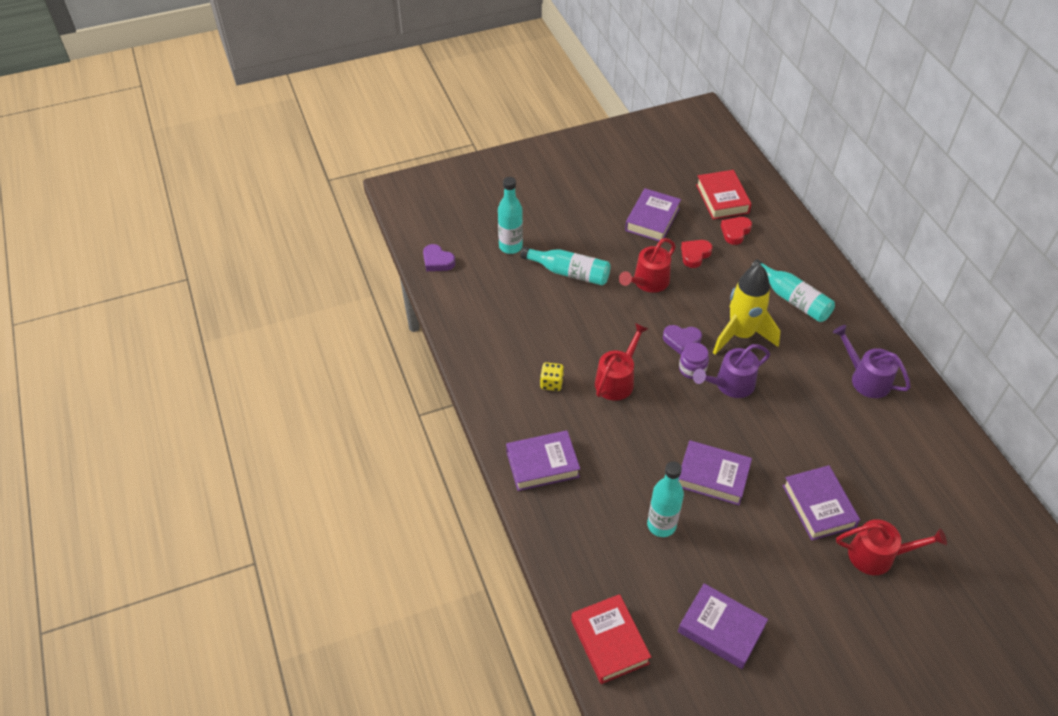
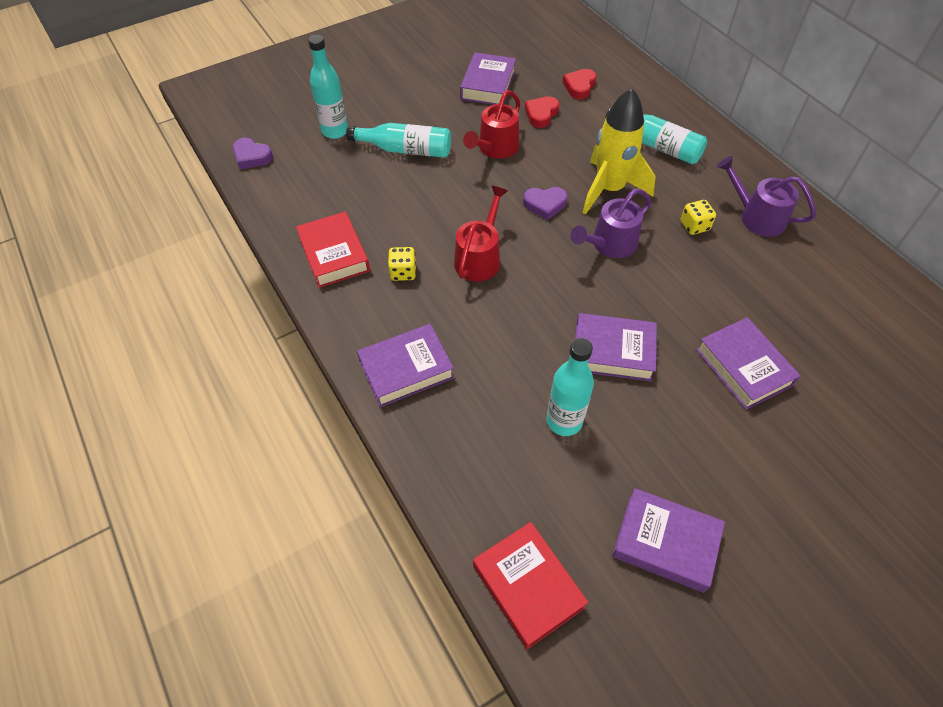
camera: 10 degrees left, 5 degrees up
purple jar [679,343,709,379] -> none
red book [696,170,752,219] -> red book moved to [296,212,370,288]
red watering can [836,519,947,575] -> none
none -> yellow dice [681,200,716,235]

